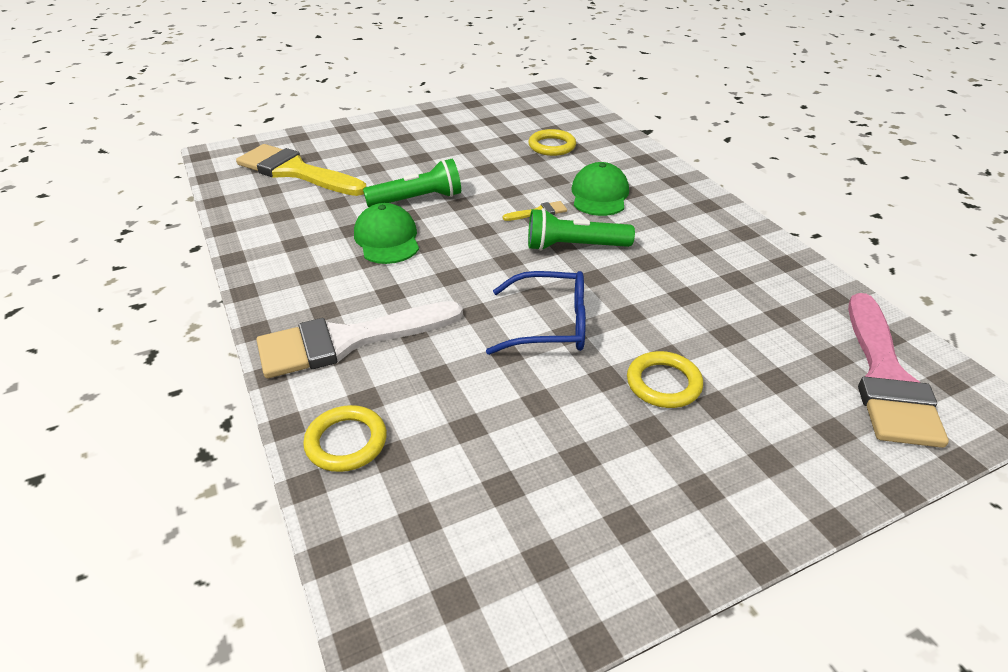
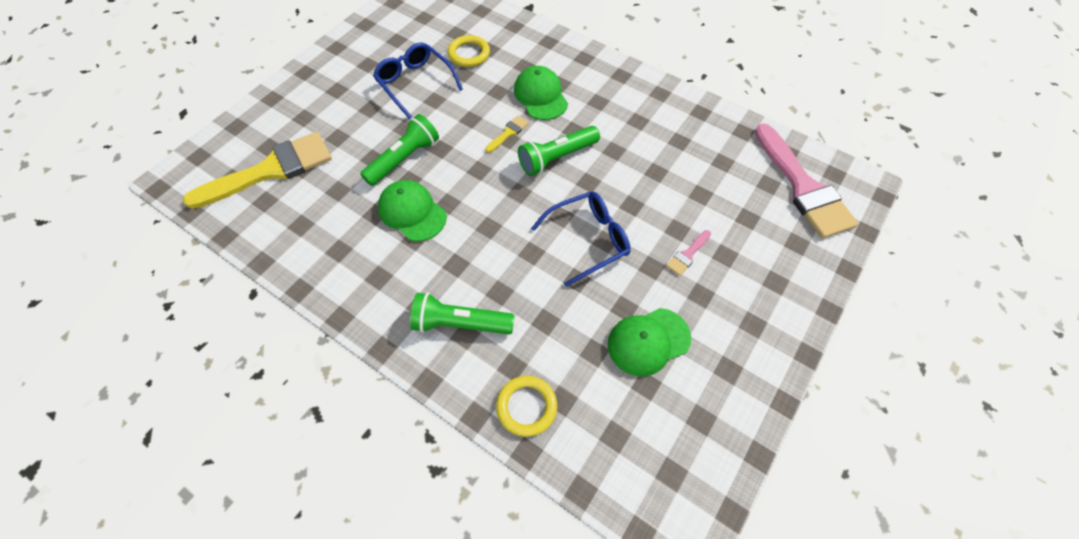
camera: 30 degrees left, 20 degrees up
yellow brush [236,144,366,196] -> yellow brush turned 150 degrees clockwise [183,132,332,209]
white brush [257,301,463,378] -> green flashlight [410,292,515,334]
yellow ring [627,351,703,408] -> pink brush [666,230,711,276]
none -> blue glasses [373,43,463,119]
none -> green cap [608,308,691,377]

